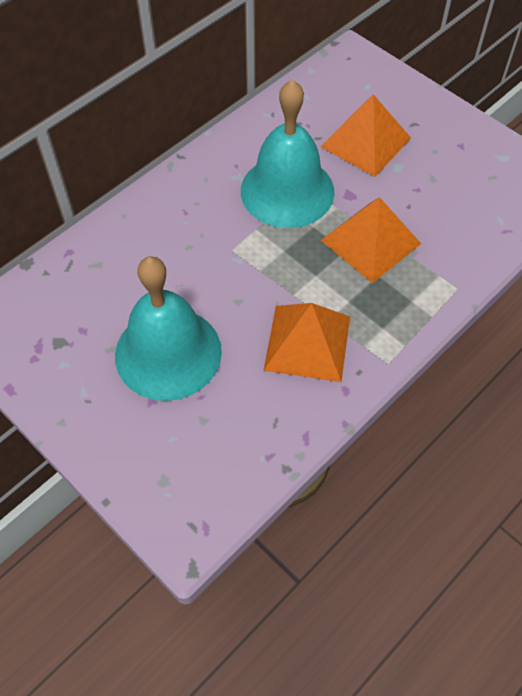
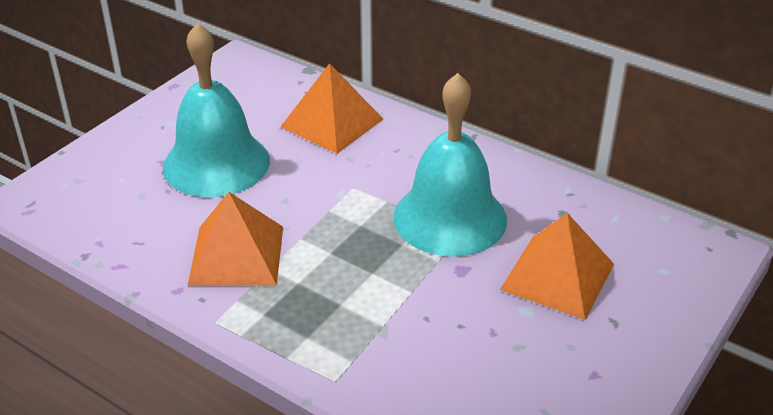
camera: 80 degrees right, 20 degrees down
orange pyramid [321,197,421,283] -> orange pyramid moved to [280,63,383,154]

